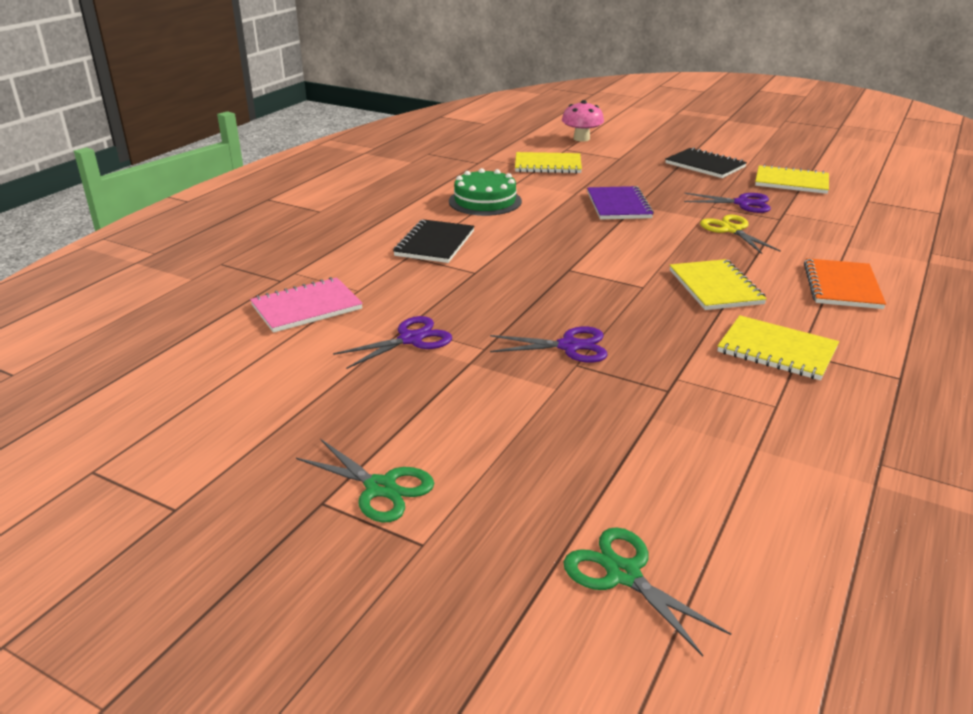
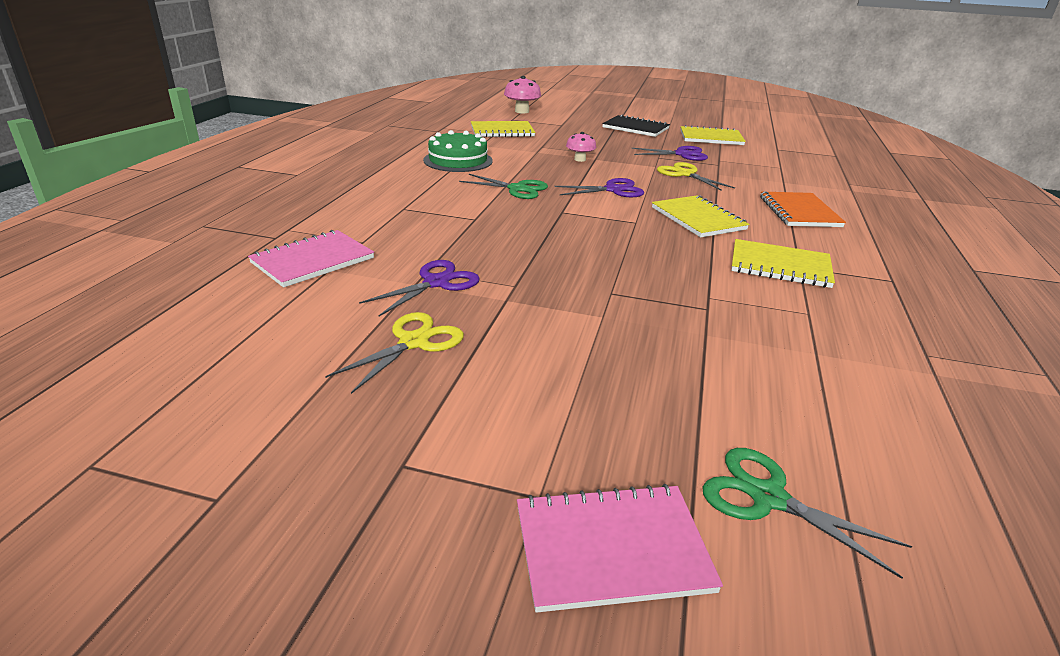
camera: 15 degrees left, 0 degrees up
green scissors [296,439,434,522] -> green scissors moved to [459,174,548,199]
black notebook [393,219,475,263] -> none
purple scissors [490,326,608,363] -> purple scissors moved to [554,178,644,197]
purple notebook [587,186,654,220] -> pink mushroom [566,132,596,162]
none -> yellow scissors [325,312,464,394]
none -> pink notebook [517,484,723,613]

